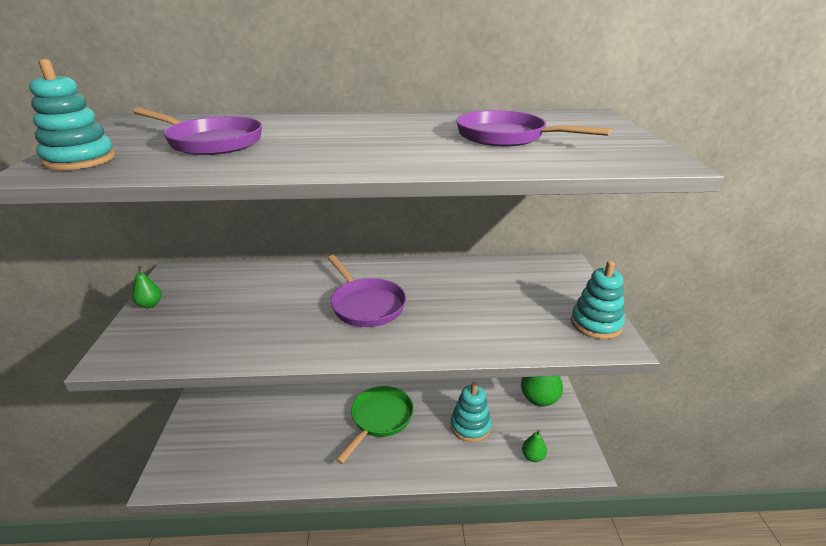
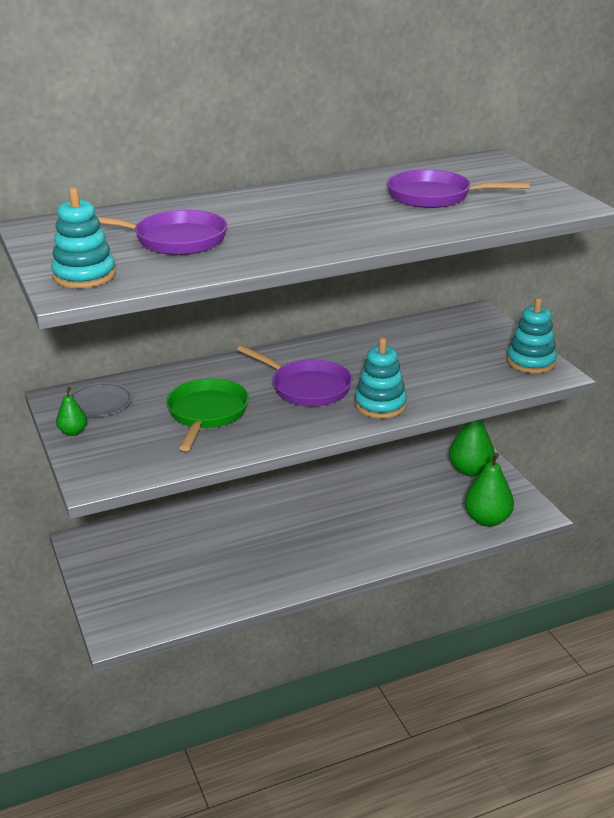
camera: 20 degrees left, 0 degrees up
green pan [336,386,414,464] -> green pan moved to [166,378,249,451]
turquoise stacking toy [451,382,492,442] -> turquoise stacking toy moved to [355,337,407,419]
green pear [522,430,547,462] -> green pear [464,452,514,527], size x1.90
none -> grey plate [70,383,133,417]

